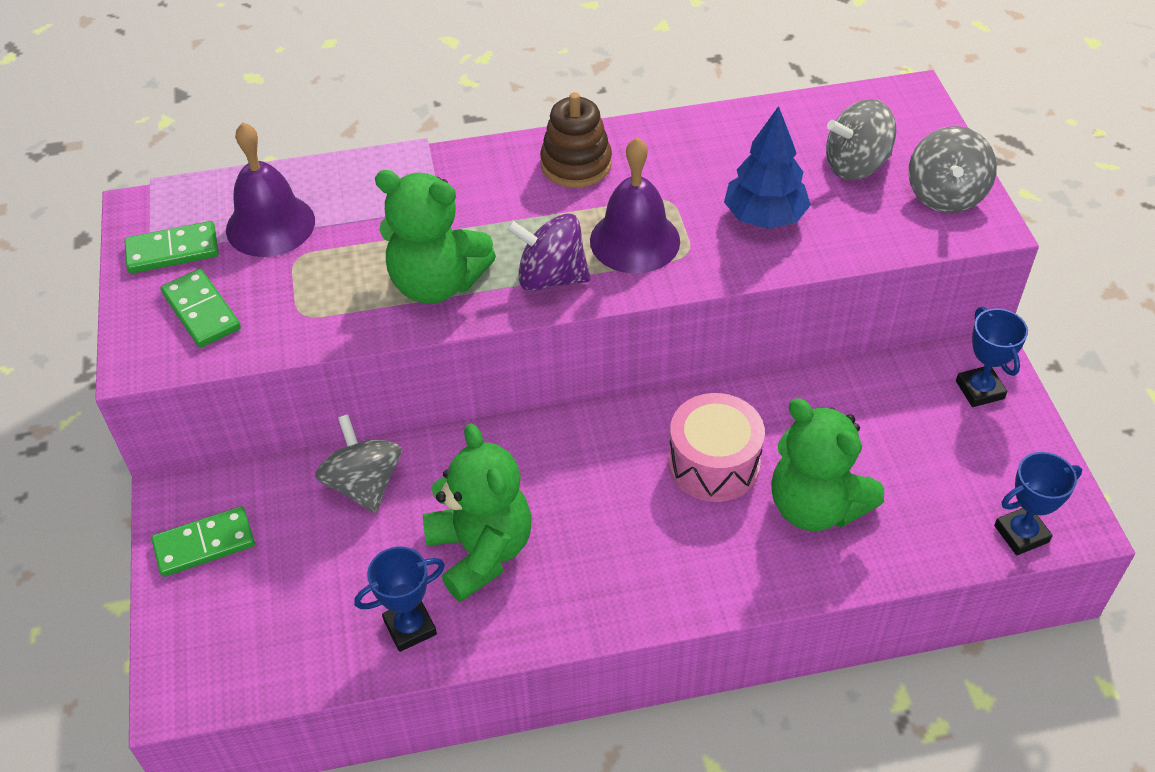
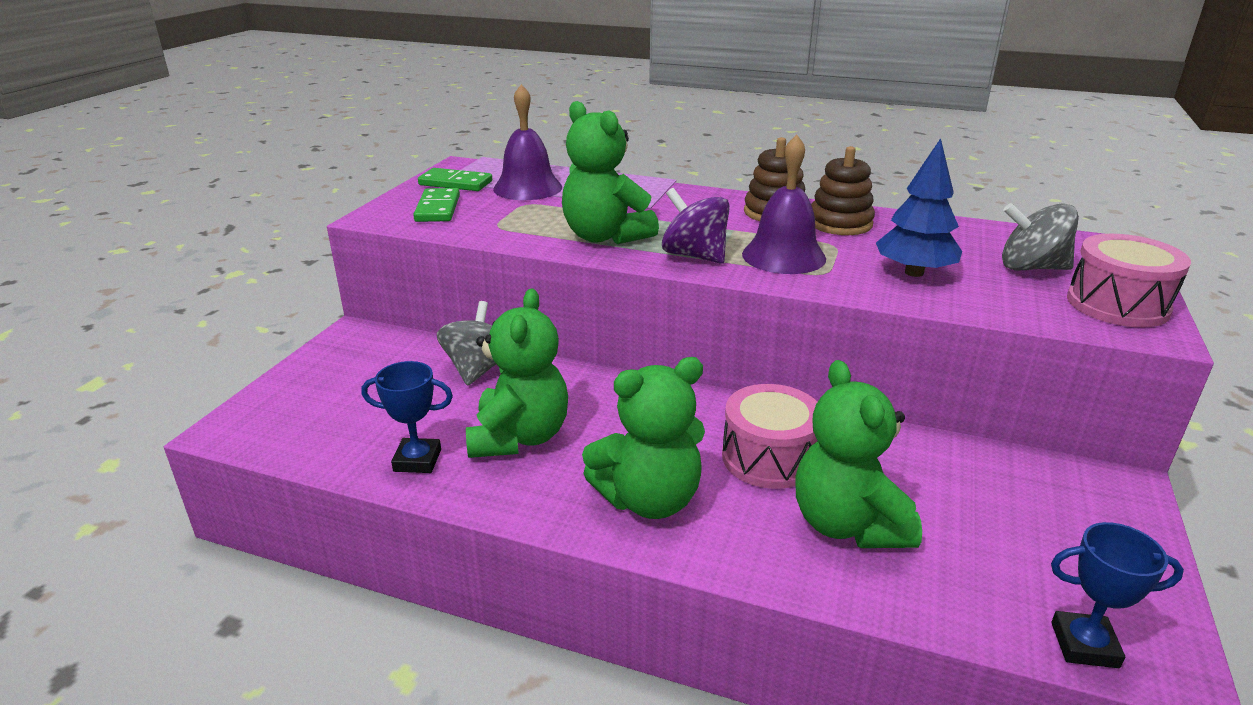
camera: 30 degrees right, 20 degrees down
green domino [151,506,255,577] -> none
grey spinning top [908,126,997,213] -> pink drum [1067,234,1191,327]
blue trophy [956,307,1028,407] -> none
none -> green teddy bear [582,357,705,519]
none -> brown stacking toy [811,146,875,235]

